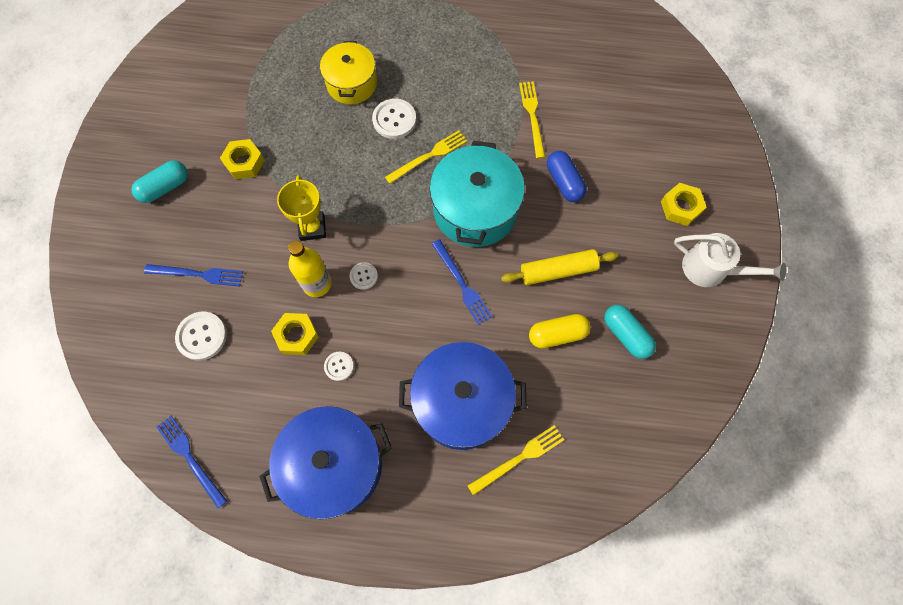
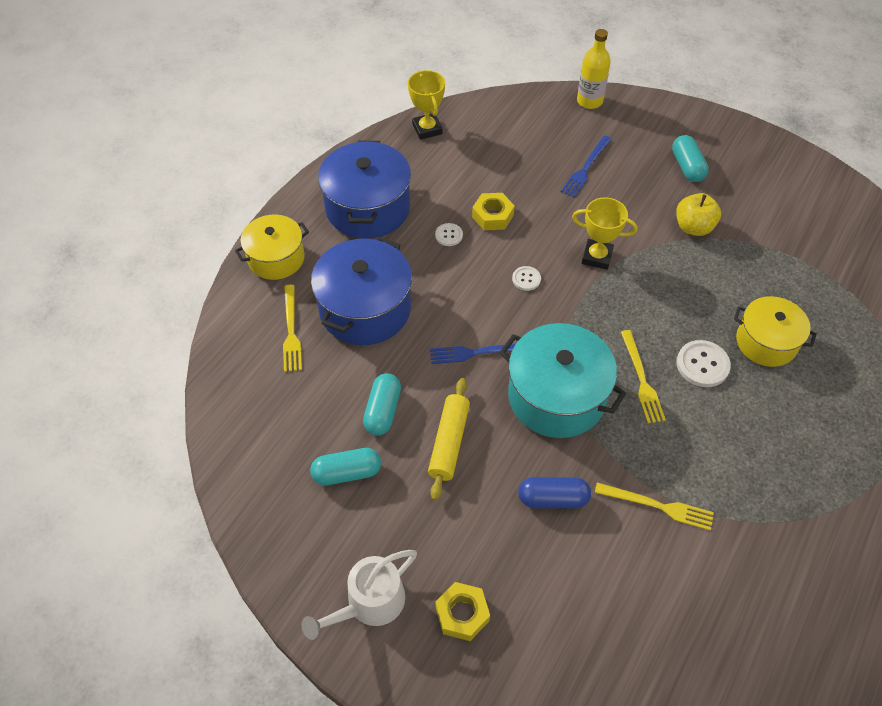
camera: 115 degrees right, 15 degrees down
blue fork [157,416,227,508] -> yellow trophy [408,70,445,140]
white button [175,312,227,360] -> none
yellow nut [220,139,265,179] -> yellow apple [676,193,721,236]
yellow bottle [288,240,332,297] -> yellow bottle moved to [577,29,611,109]
yellow capsule [529,314,591,349] -> turquoise capsule [363,373,401,436]
none -> yellow pot [235,215,309,280]

